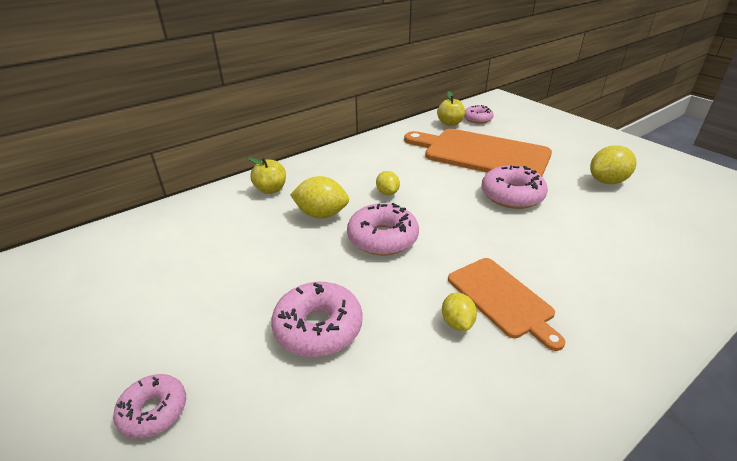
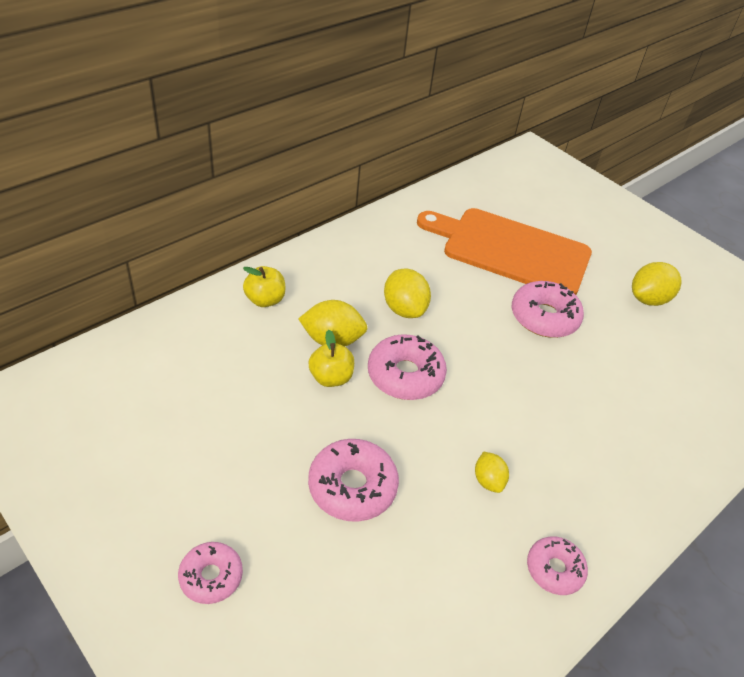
camera: 10 degrees left, 10 degrees up
yellow lemon [376,171,400,195] -> yellow lemon [384,268,431,318], size x1.66
yellow apple [437,91,465,126] -> yellow apple moved to [309,330,354,387]
orange cutting board [448,258,565,351] -> none
pink donut [464,105,494,124] -> pink donut moved to [527,536,588,595]

